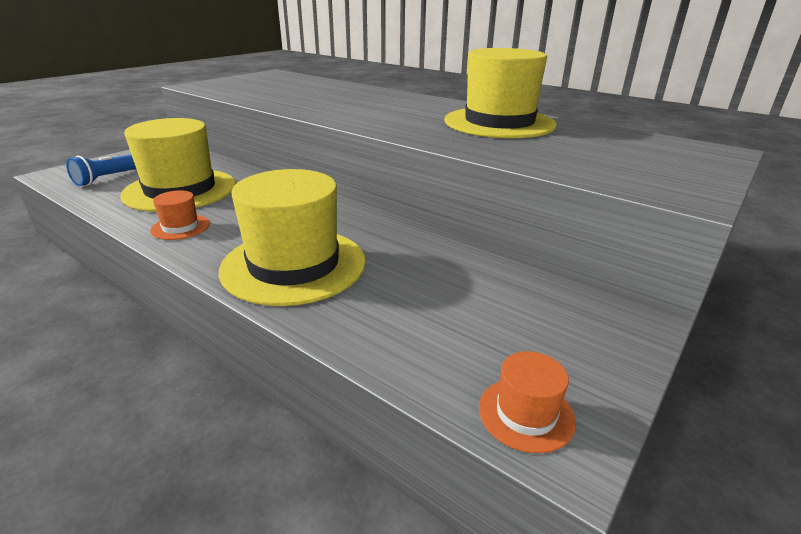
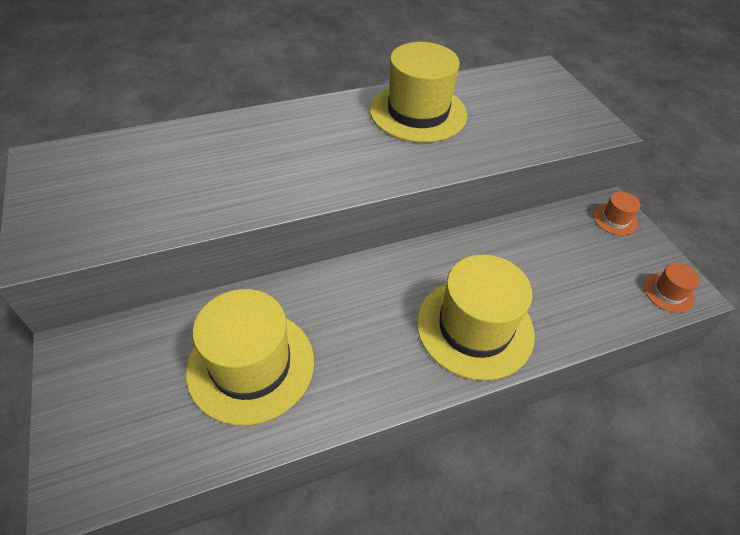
camera: 60 degrees left, 20 degrees up
blue flashlight [66,154,136,186] -> none
orange hat [150,190,210,240] -> orange hat moved to [593,192,640,235]

